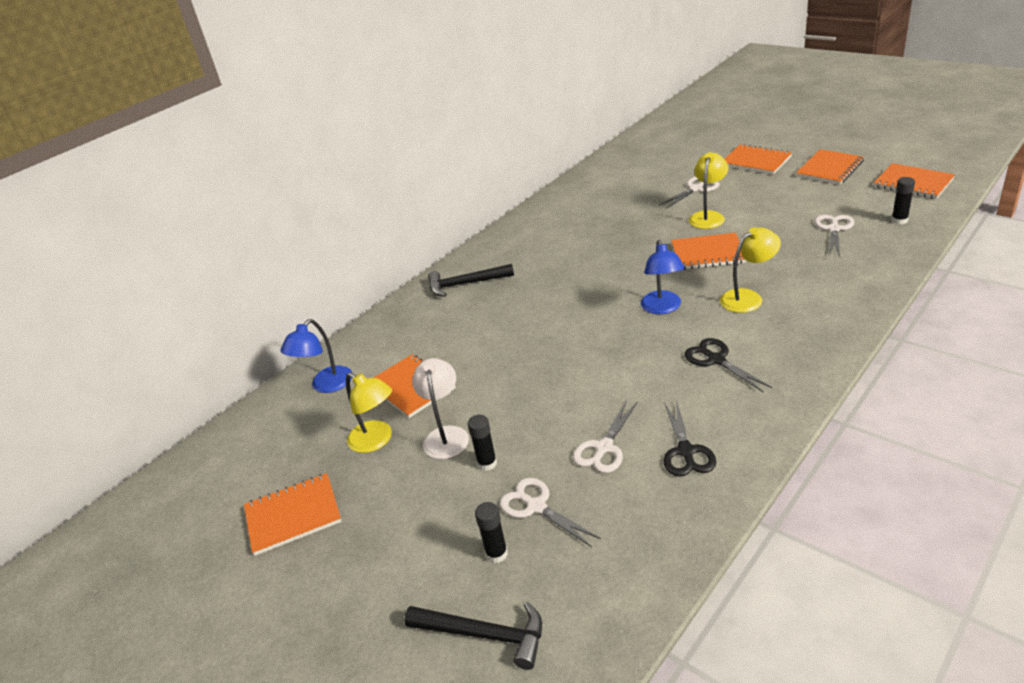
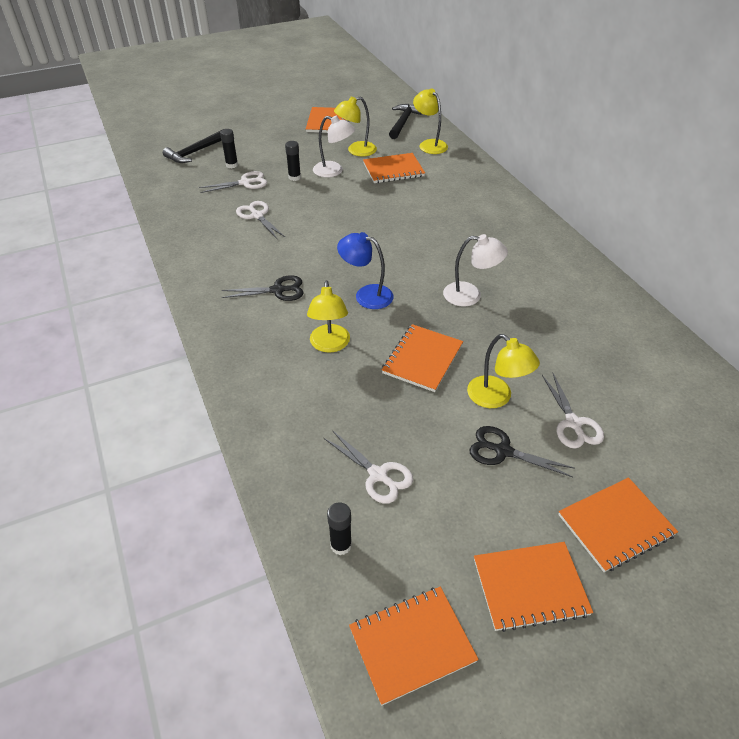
camera: 110 degrees right, 10 degrees up
blue lamp [281,319,352,393] -> yellow lamp [413,88,448,154]
black hammer [428,264,514,297] -> black hammer moved to [389,104,422,139]
black scissors [664,400,716,476] -> black scissors moved to [469,426,575,477]
orange notebook [796,149,864,184] -> orange notebook turned 75 degrees counterclockwise [474,542,593,632]
none -> white lamp [443,234,508,307]

